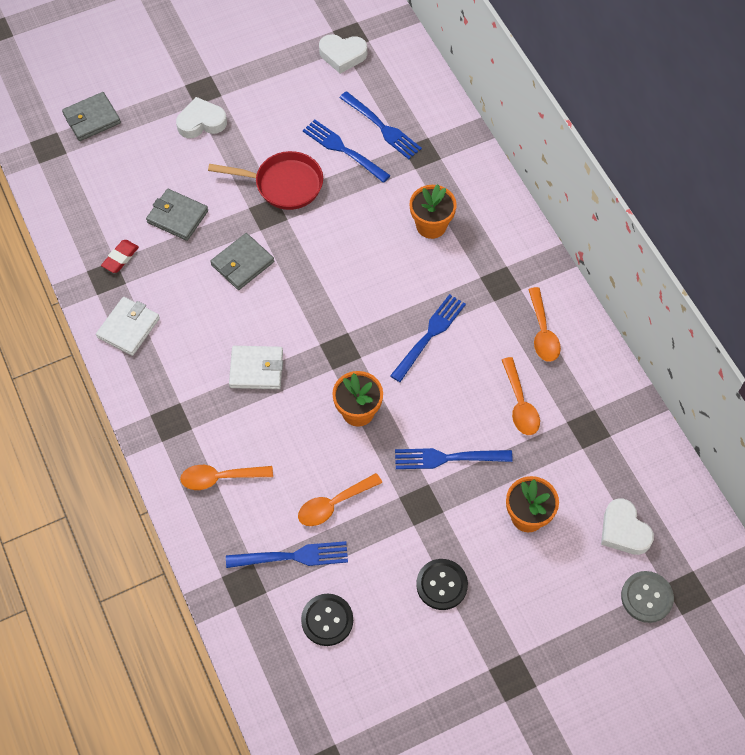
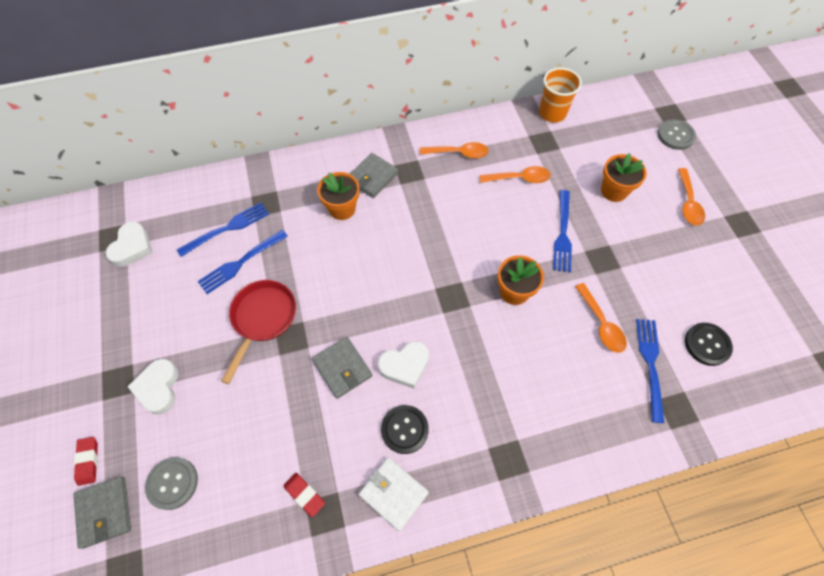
camera: 80 degrees left, 0 degrees up
grey wallet [146,189,208,241] -> grey wallet moved to [350,153,398,198]
orange spoon [180,465,273,490] -> orange spoon moved to [678,168,705,226]
white wallet [229,346,283,389] -> none
blue fork [390,294,466,382] -> none
black button [416,559,468,610] -> black button moved to [381,405,429,454]
white heart [601,498,654,555] -> white heart moved to [378,341,429,389]
none -> red eraser [74,437,98,486]
none -> grey button [145,457,198,510]
none -> orange cup [539,67,582,123]

